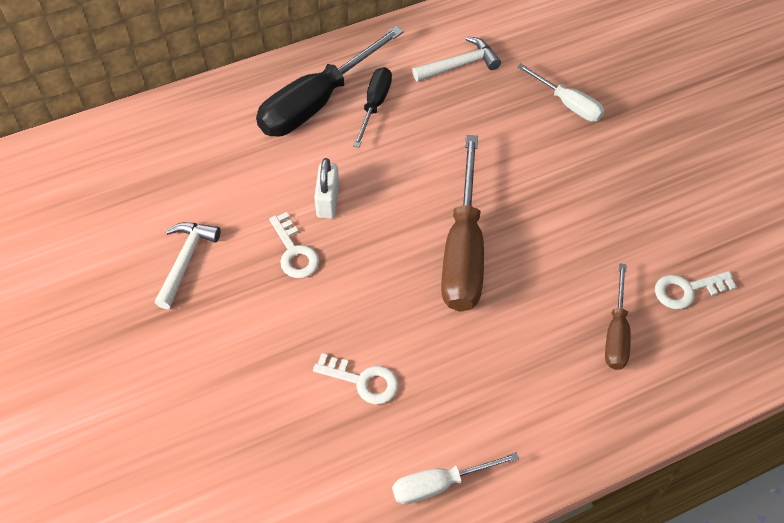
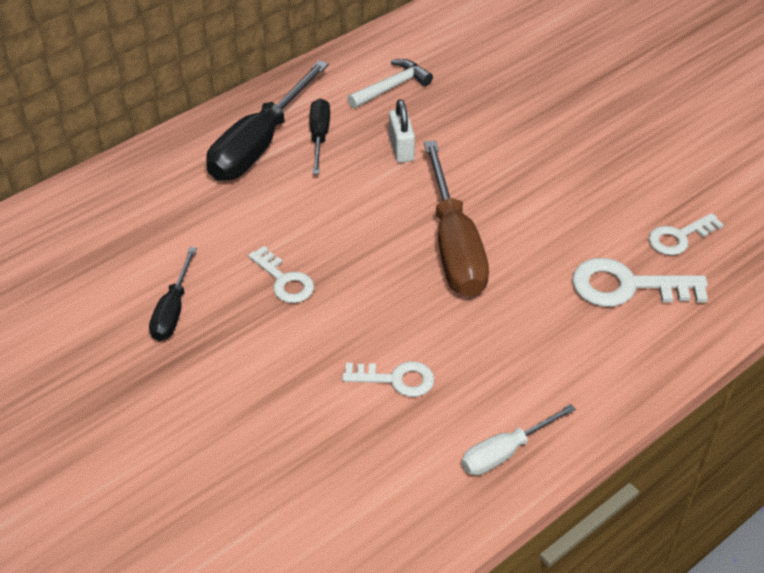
camera: 15 degrees left, 10 degrees down
white hammer [155,222,221,309] -> black screwdriver [149,247,197,341]
white padlock [314,158,339,219] -> white padlock moved to [389,99,415,163]
white screwdriver [517,64,604,121] -> none
brown screwdriver [605,263,631,370] -> white key [572,258,708,307]

